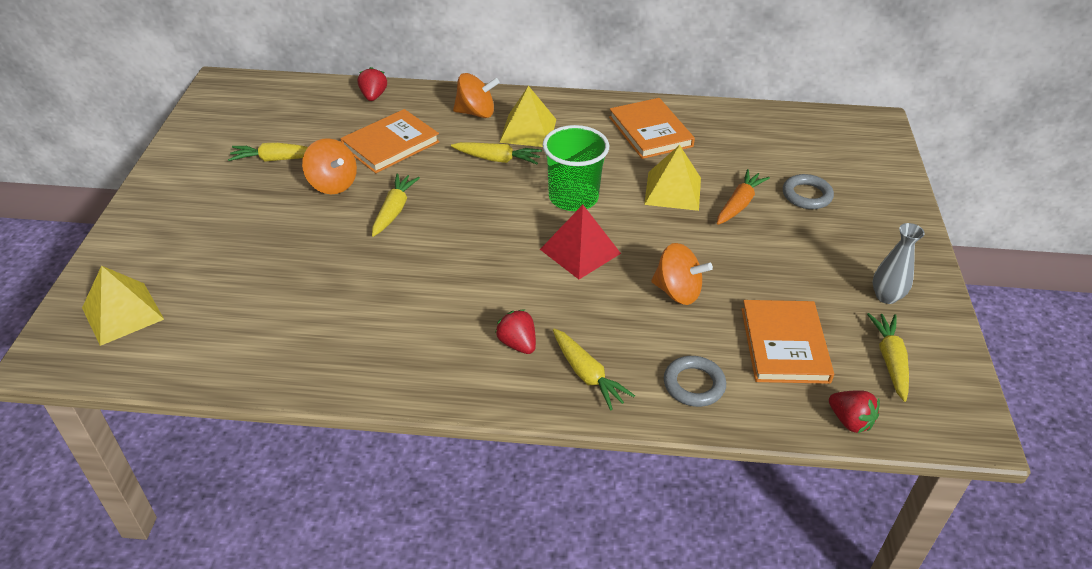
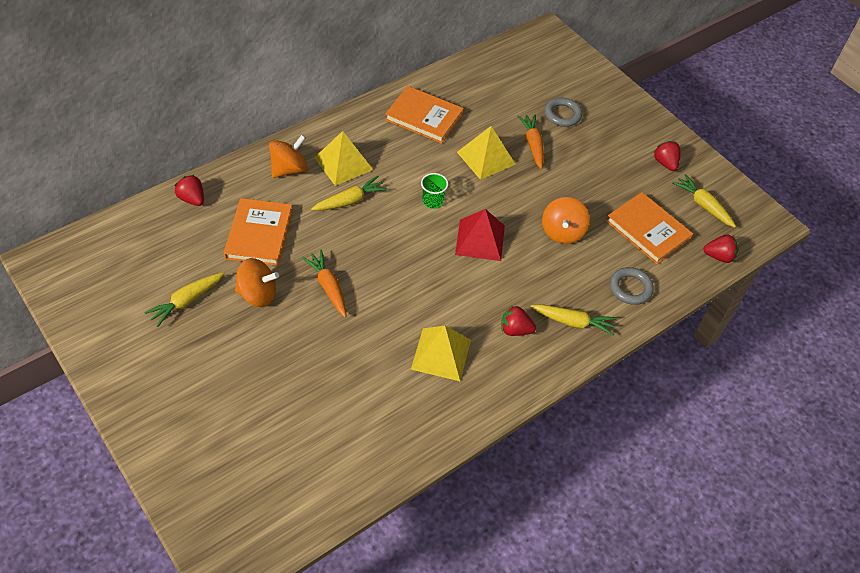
camera: 45 degrees left, 10 degrees up
yellow pyramid [82,266,164,346] -> yellow pyramid moved to [411,326,471,381]
yellow carrot [372,173,420,237] -> orange carrot [302,250,346,317]
green cup [543,125,609,211] -> green cup [421,173,448,209], size x0.51
orange spinning top [651,243,713,305] -> orange spinning top turned 120 degrees clockwise [542,197,590,244]
grey vase [872,223,925,304] -> red strawberry [653,141,681,171]

